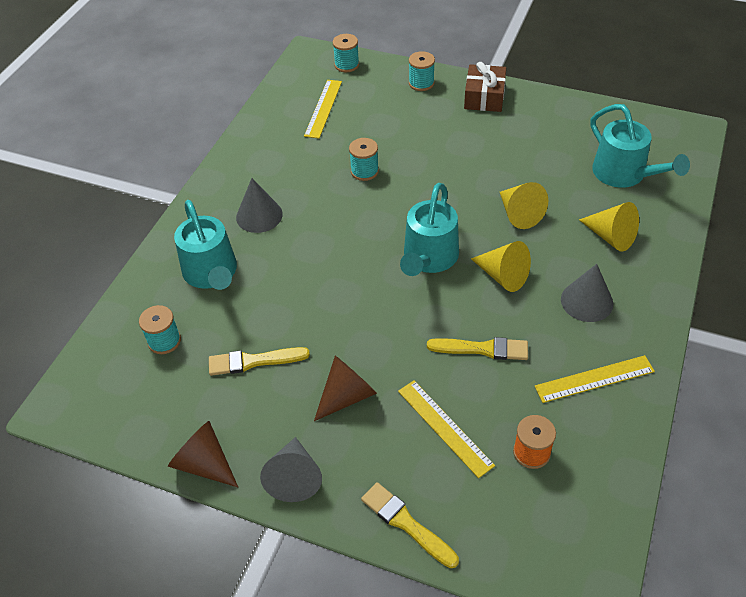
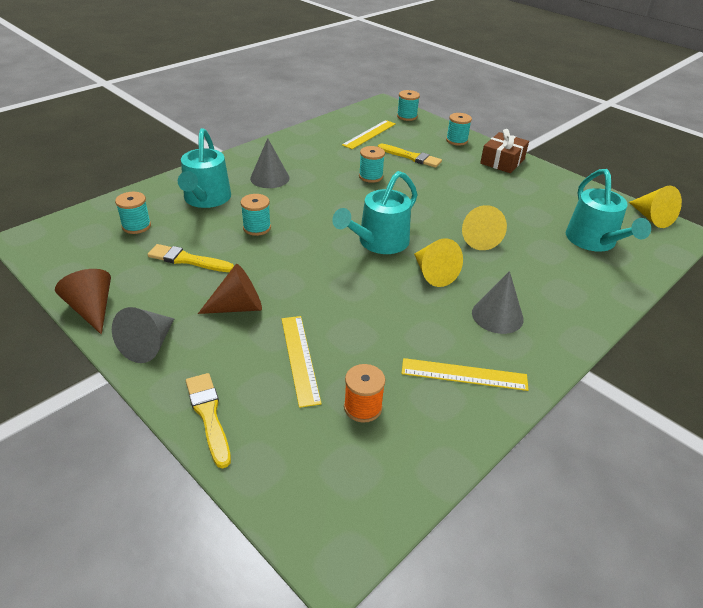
camera: 20 degrees right, 10 degrees down
yellow brush [427,337,528,360] -> yellow brush moved to [378,144,442,168]
yellow cone [579,202,639,252] -> yellow cone moved to [629,186,682,228]
none -> turquoise spool [240,194,271,236]

